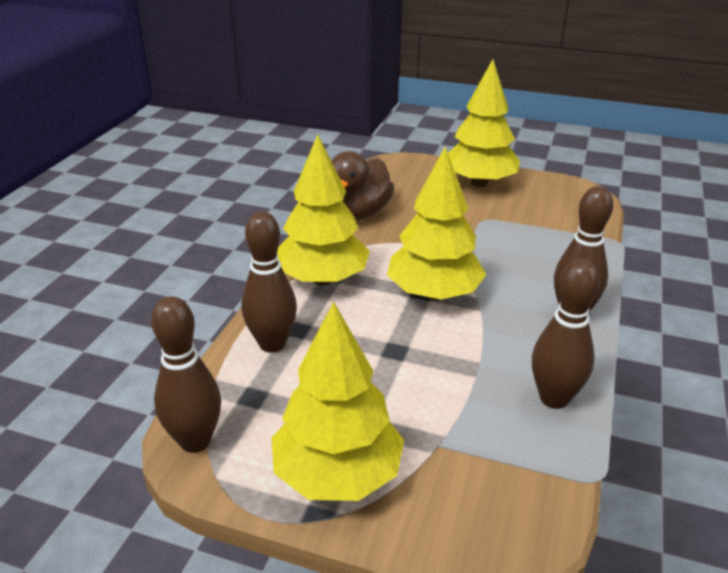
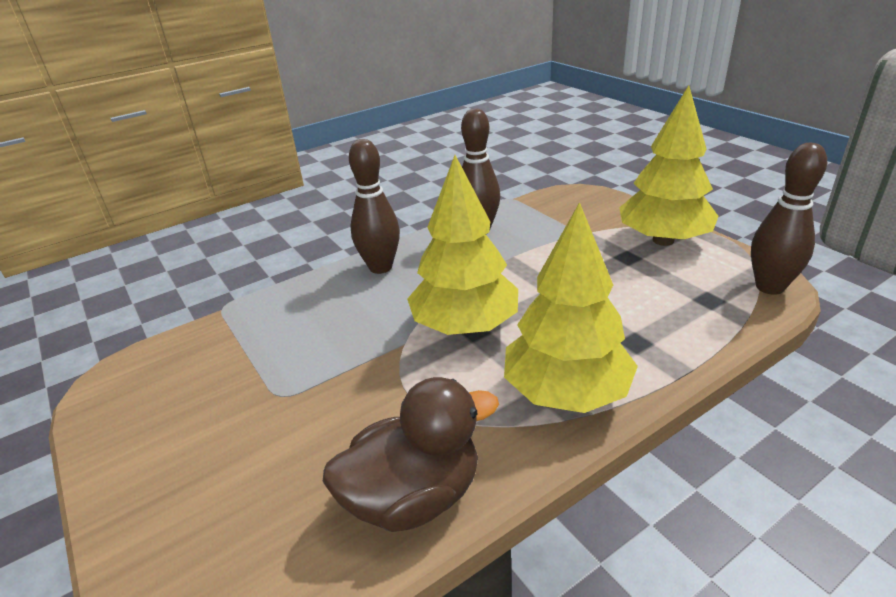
camera: 140 degrees left, 0 degrees up
brown bowling pin [241,211,297,353] -> none
yellow tree [448,59,520,187] -> none

